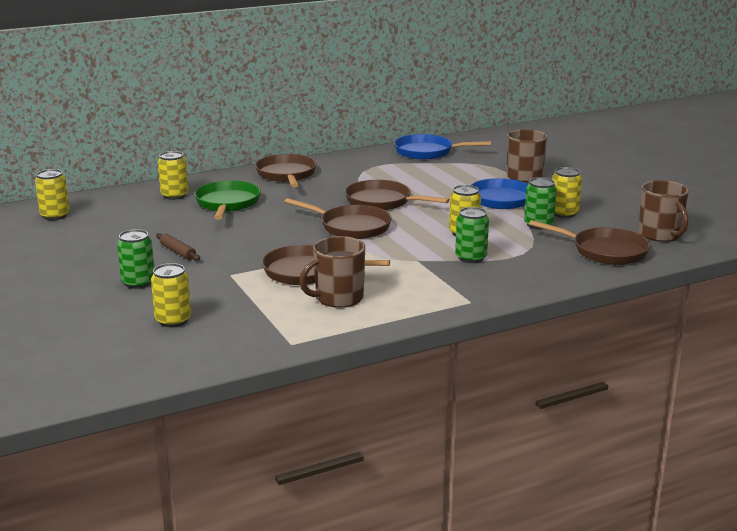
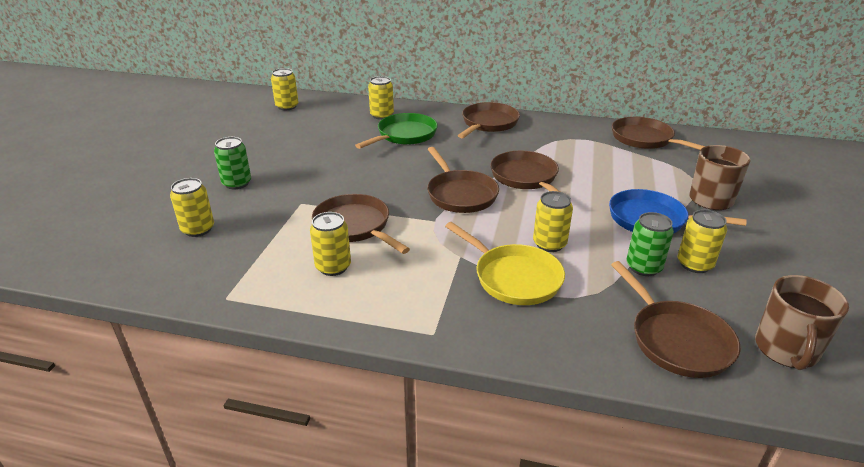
camera: 40 degrees right, 10 degrees up
brown rolling pin [156,233,200,261] -> none
brown mug [299,236,365,308] -> yellow can [310,212,351,276]
blue pan [394,134,491,160] -> brown pan [612,117,705,150]
green can [455,207,489,263] -> yellow pan [445,222,565,305]

